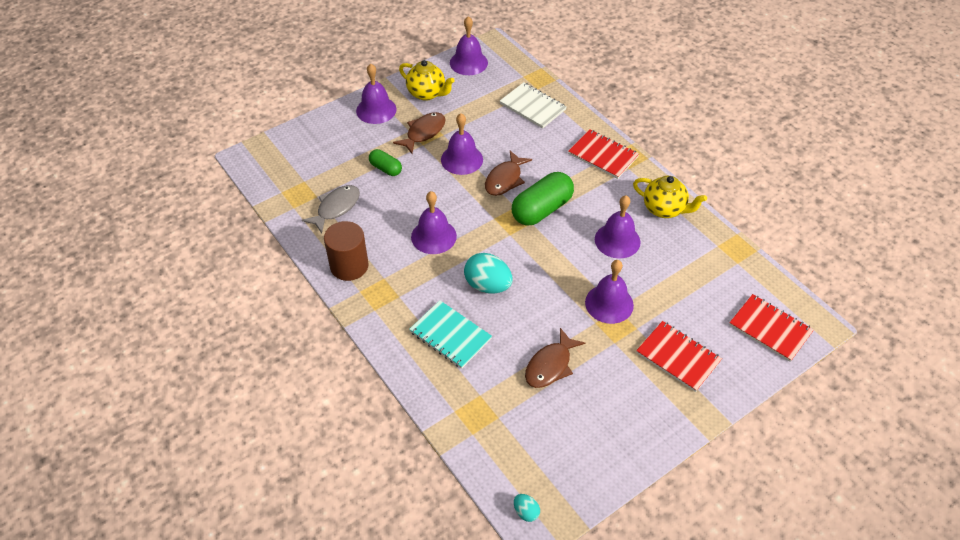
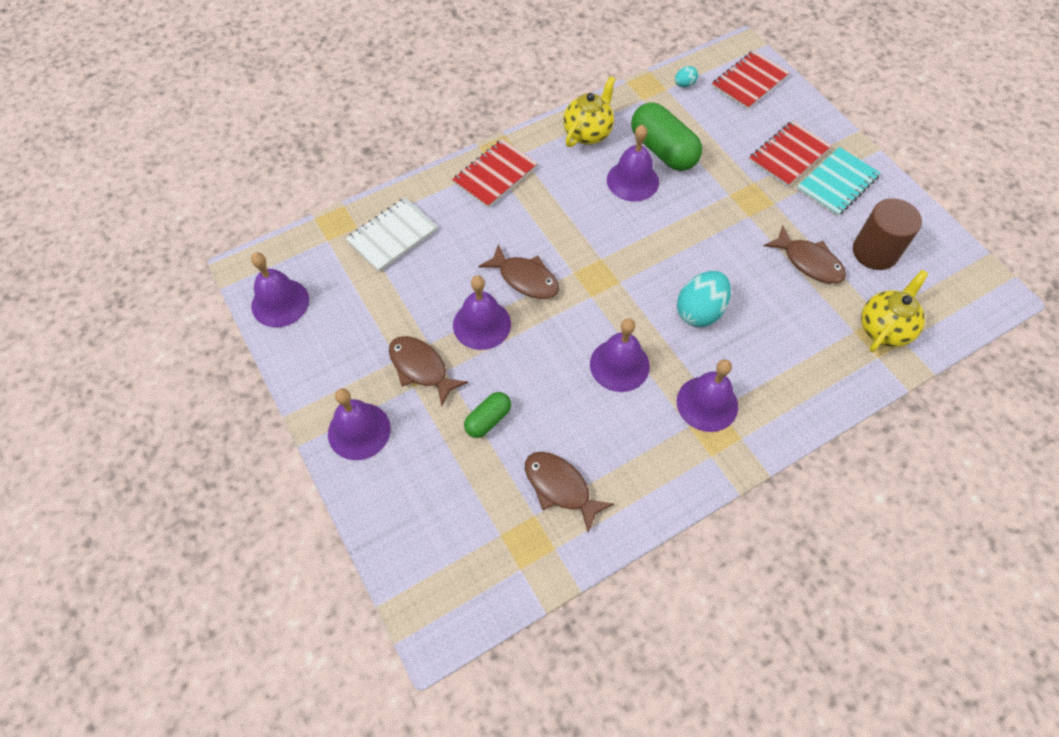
camera: 85 degrees left, 10 degrees up
grey fish [302,185,360,233] -> brown fish [525,452,614,533]
brown cylinder [324,221,369,281] -> brown cylinder moved to [853,198,922,270]
yellow teapot [399,60,455,101] -> yellow teapot moved to [861,270,928,352]
turquoise notebook [409,300,492,369] -> turquoise notebook moved to [796,147,880,216]
green capsule [512,172,574,226] -> green capsule moved to [631,102,702,171]
turquoise egg [514,494,540,522] -> turquoise egg moved to [675,66,698,87]
purple bell [585,260,634,324] -> purple bell moved to [677,359,738,432]

